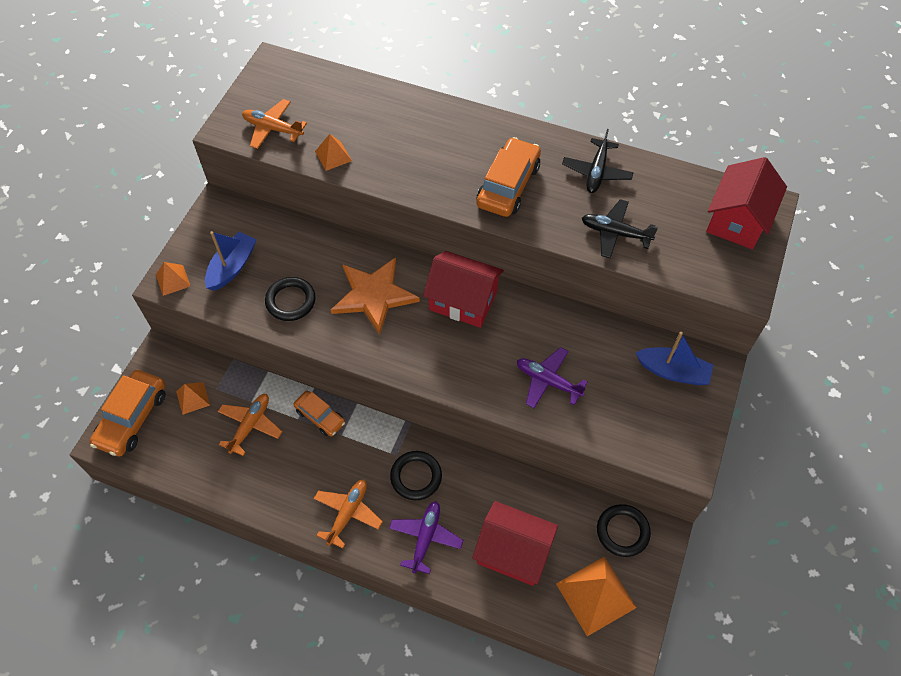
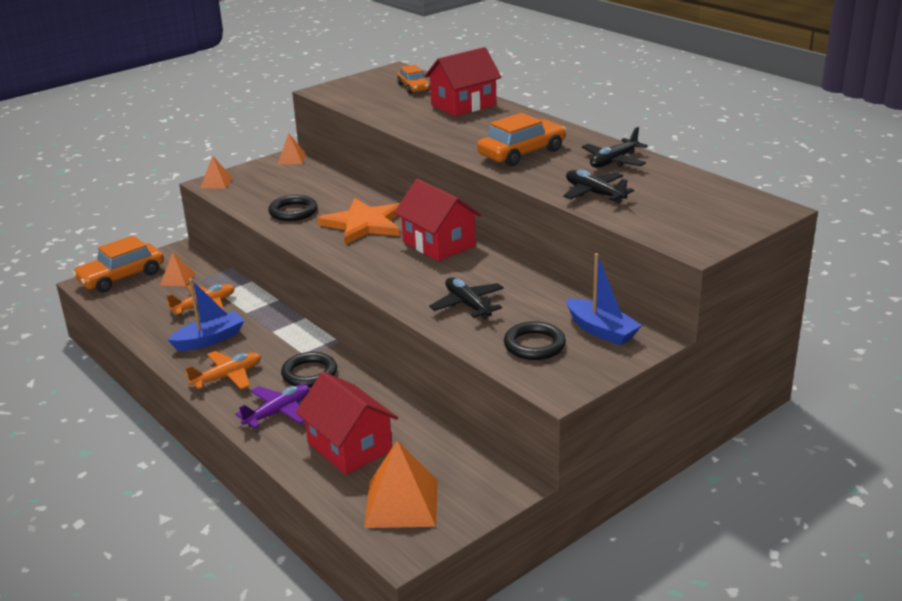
camera: 30 degrees right, 30 degrees down
blue boat [205,231,257,291] -> blue boat moved to [168,279,244,351]
orange plane [242,99,307,149] -> none
orange car [293,391,345,437] -> orange car moved to [397,65,430,94]
orange pyramid [315,134,352,171] -> orange pyramid moved to [278,133,306,164]
purple plane [517,347,588,408] -> black plane [429,277,504,319]
black ring [597,504,651,557] -> black ring moved to [504,321,566,360]
red house [706,157,787,249] -> red house moved to [425,47,502,116]

